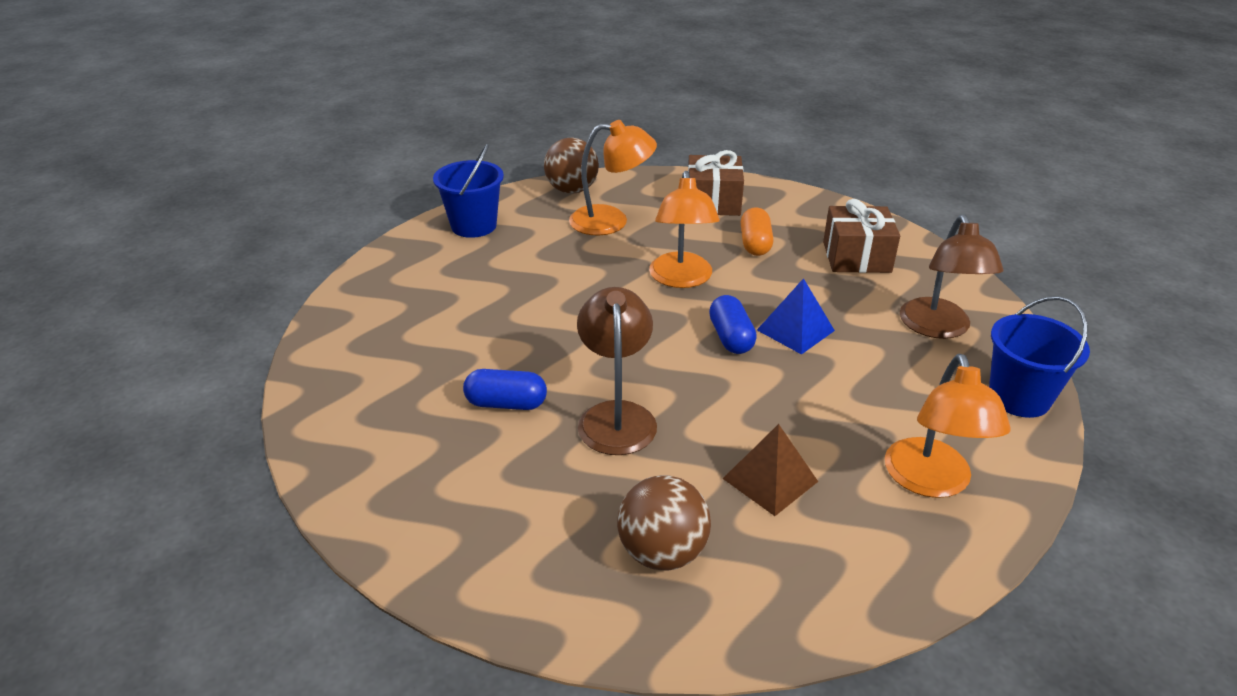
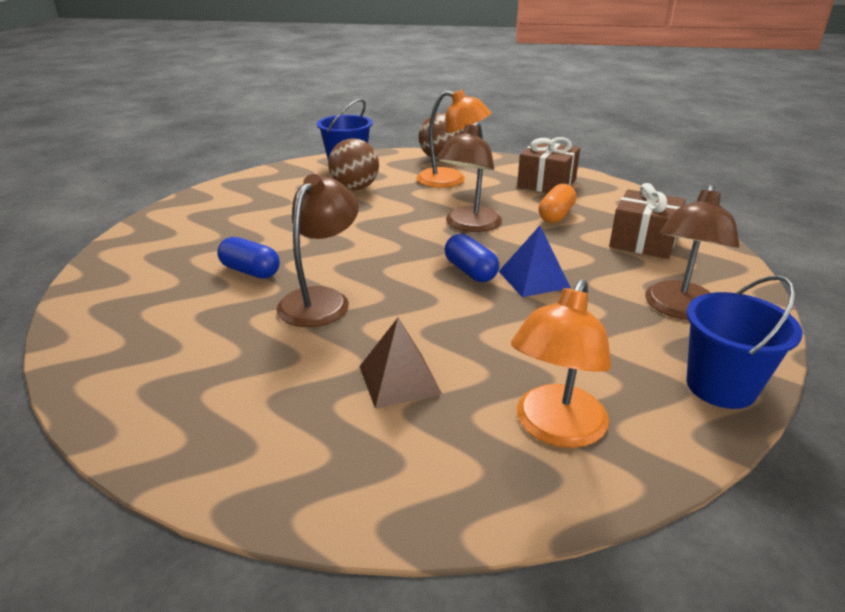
camera: 25 degrees right, 5 degrees down
brown ball [617,475,711,571] -> brown ball moved to [328,138,379,190]
orange lamp [649,171,720,288] -> brown lamp [437,122,502,232]
blue capsule [709,295,757,354] -> blue capsule turned 45 degrees counterclockwise [445,234,499,282]

